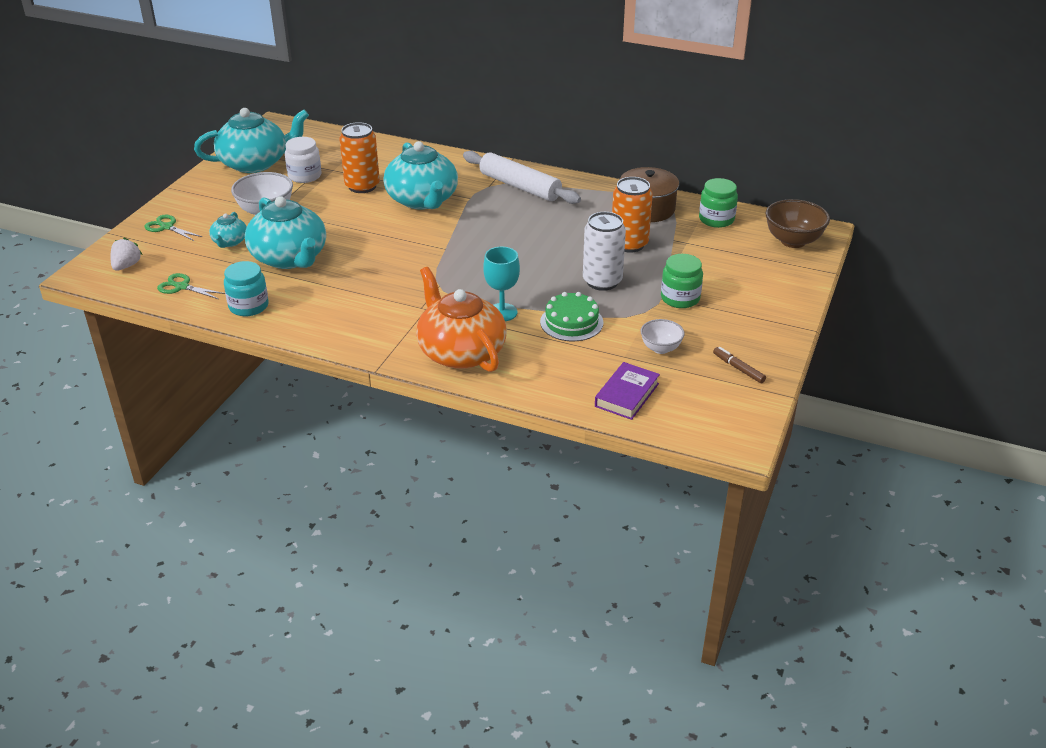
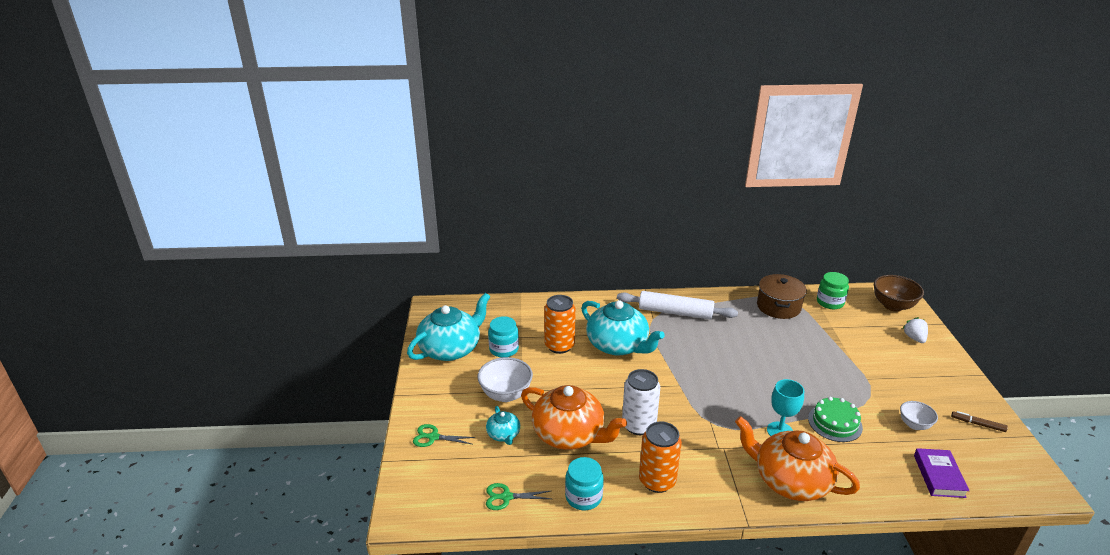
camera: 25 degrees left, 5 degrees down
white strawberry [110,237,143,271] -> white strawberry moved to [902,317,928,343]
turquoise teapot [245,196,326,269] -> orange teapot [521,385,627,450]
white jar [285,137,322,183] -> turquoise jar [488,316,519,358]
white can [583,212,626,291] -> white can moved to [622,369,660,435]
orange can [612,177,653,253] -> orange can moved to [639,421,682,493]
green jar [661,254,703,308] -> none

